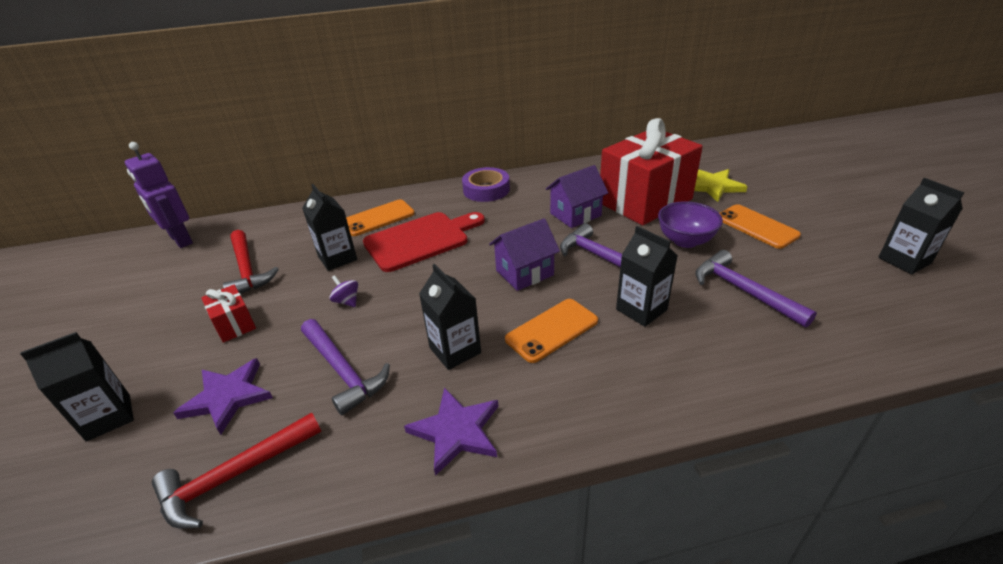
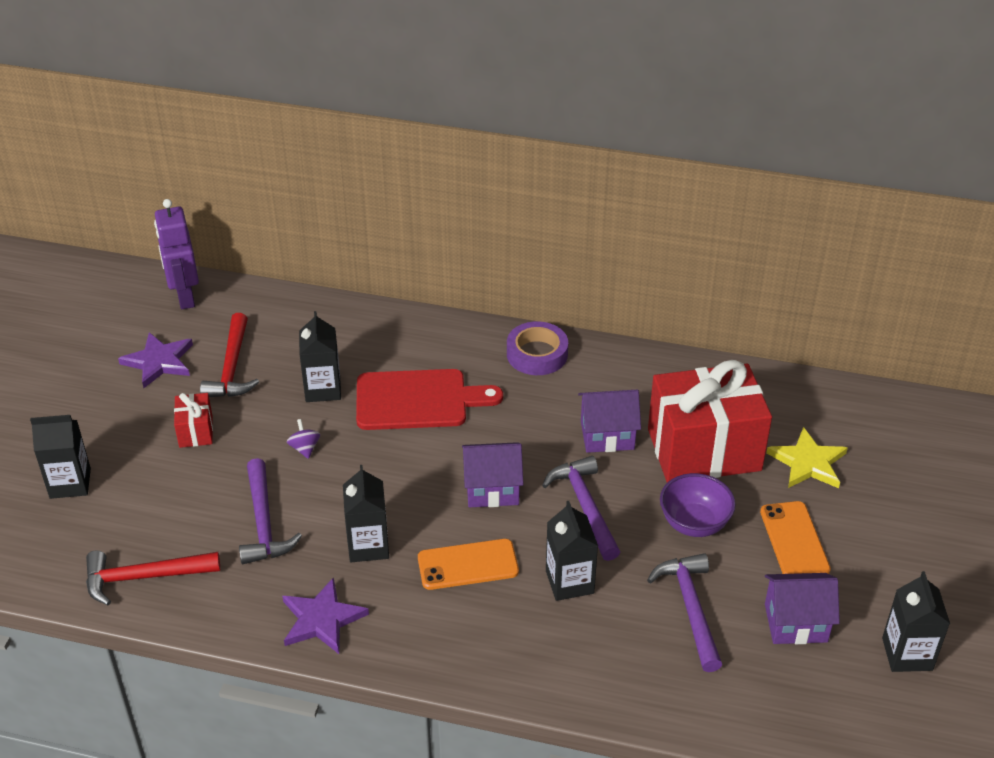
camera: 25 degrees right, 5 degrees up
purple star [173,358,273,435] -> purple star moved to [118,332,193,388]
orange phone [346,199,415,236] -> none
none -> purple house [765,573,840,644]

